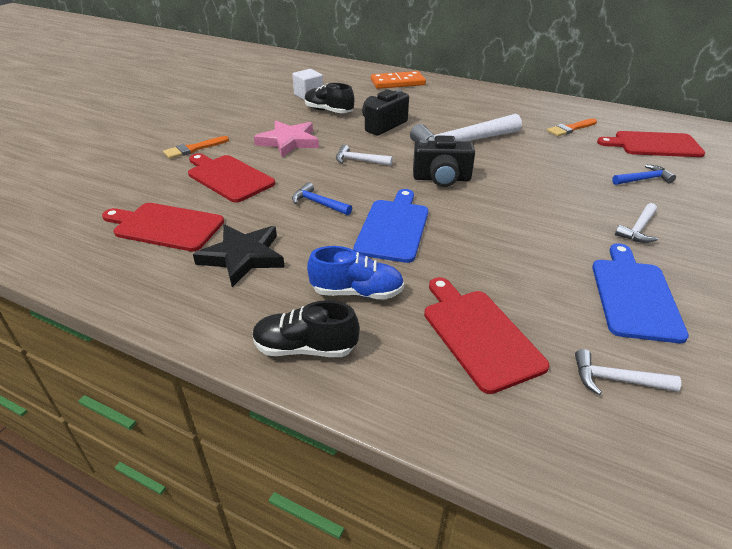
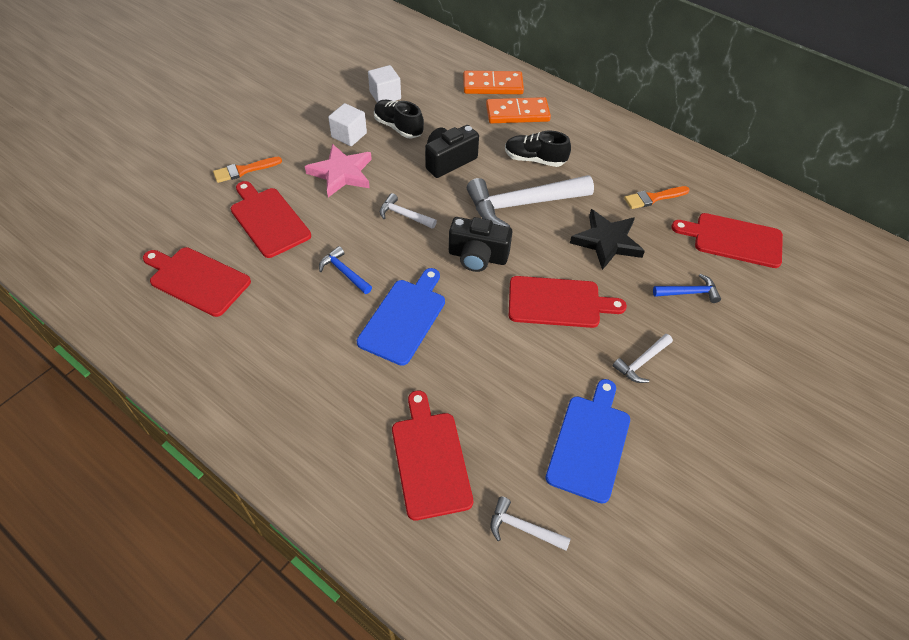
camera: 10 degrees right, 15 degrees up
black star [193,225,285,287] -> black star moved to [570,209,645,270]
black shoe [252,300,360,357] -> black shoe moved to [505,131,571,167]
blue shoe [307,246,404,300] -> none
none -> white cube [328,103,367,146]
none -> orange domino [486,97,551,123]
none -> red cutting board [509,276,627,328]

